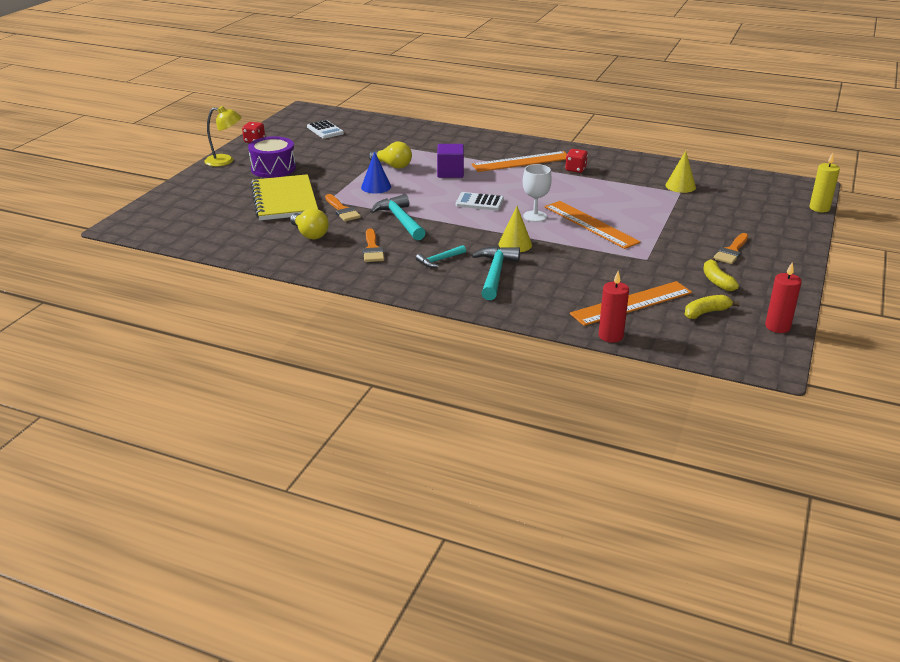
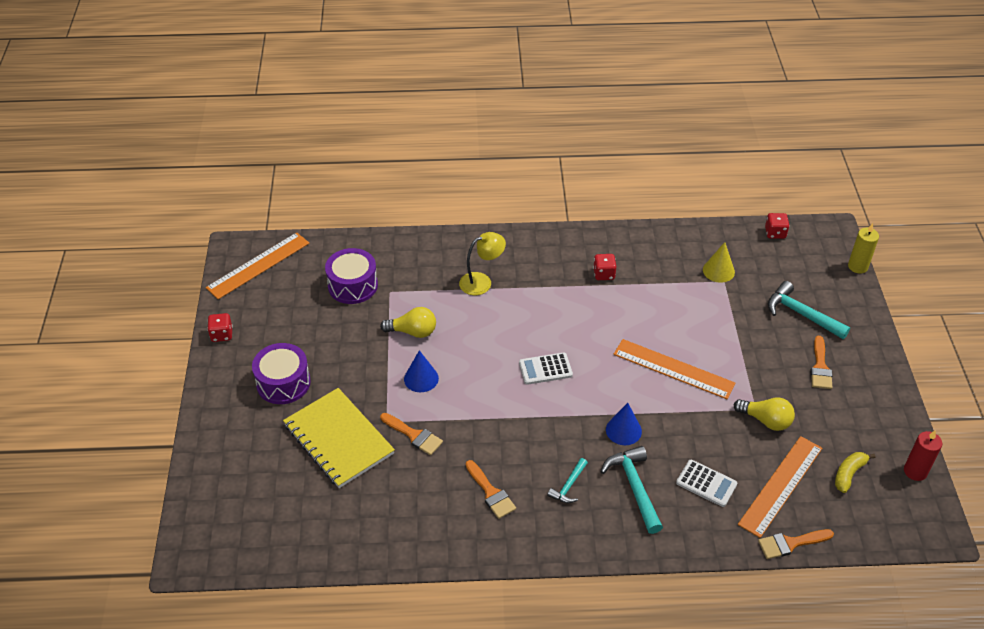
camera: 25 degrees left, 15 degrees up
yellow lamp [204,106,242,167] -> yellow lamp moved to [459,232,506,295]
yellow light bulb [290,208,329,239] -> yellow light bulb moved to [734,397,795,431]
white calculator [307,120,344,139] -> white calculator moved to [676,460,737,507]
turquoise hammer [370,194,425,241] -> turquoise hammer moved to [768,281,850,339]
purple cube [437,144,464,178] -> none
orange ruler [471,151,567,172] -> orange ruler moved to [206,232,309,299]
yellow cone [498,206,532,252] -> blue cone [606,403,642,445]
white goblet [523,164,552,222] -> none
red candle [599,271,629,343] -> orange brush [758,529,834,559]
yellow banana [703,258,739,291] -> none
none -> purple drum [325,248,378,304]
none -> red dice [765,213,790,239]

